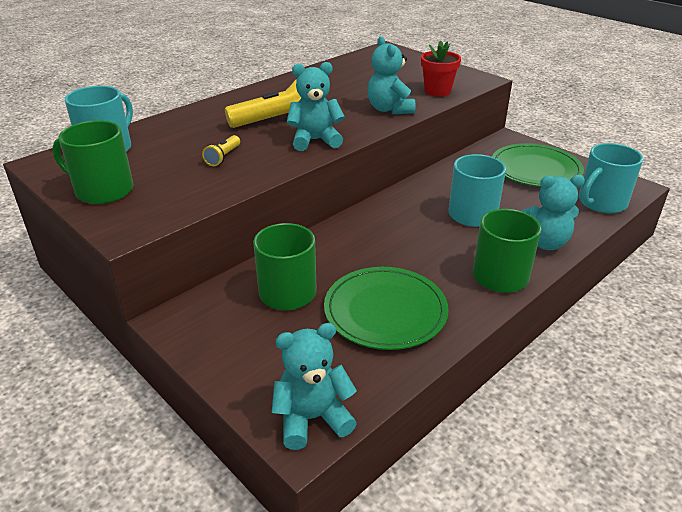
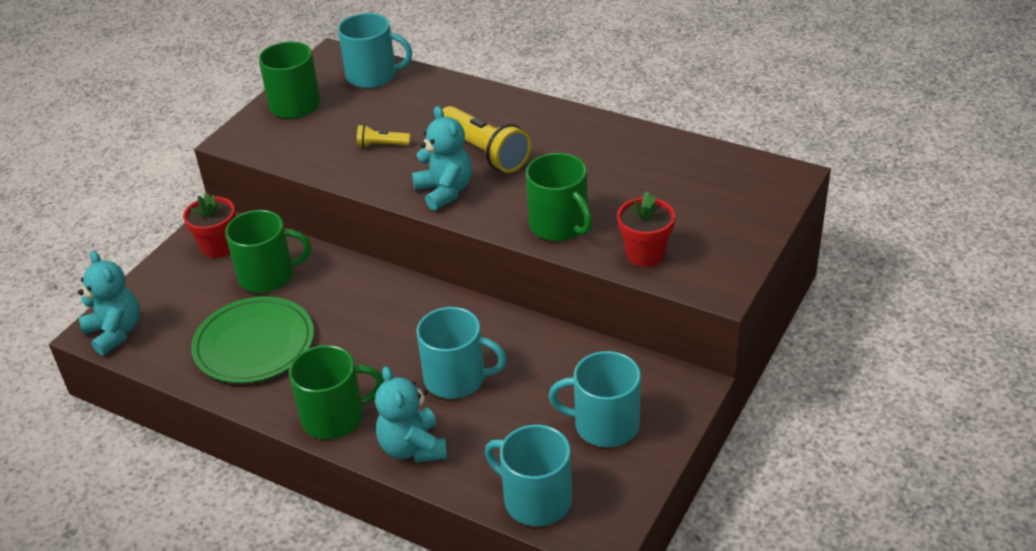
camera: 75 degrees right, 5 degrees up
turquoise teddy bear [367,36,416,114] -> green mug [526,153,593,241]
green plate [492,143,584,187] -> turquoise mug [548,351,641,447]
none -> red flower pot [183,192,236,258]

